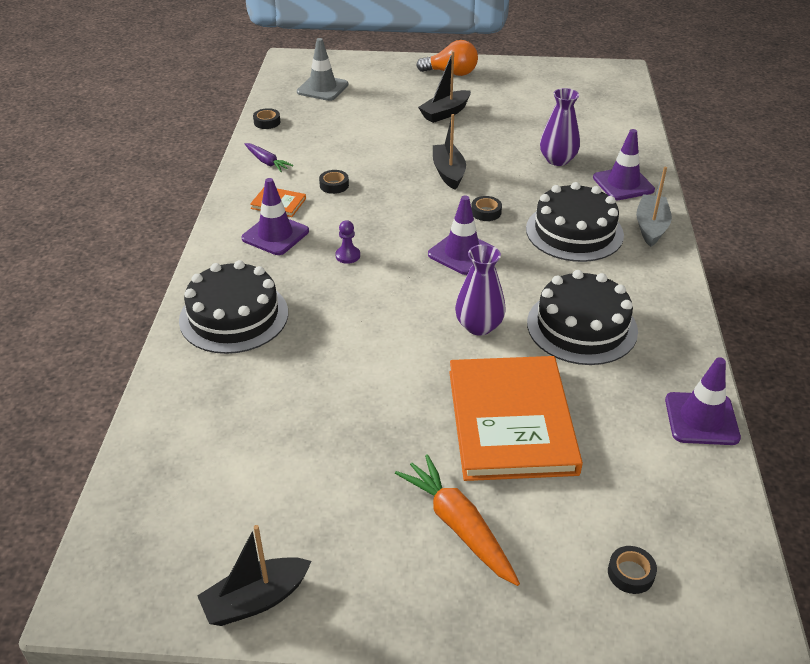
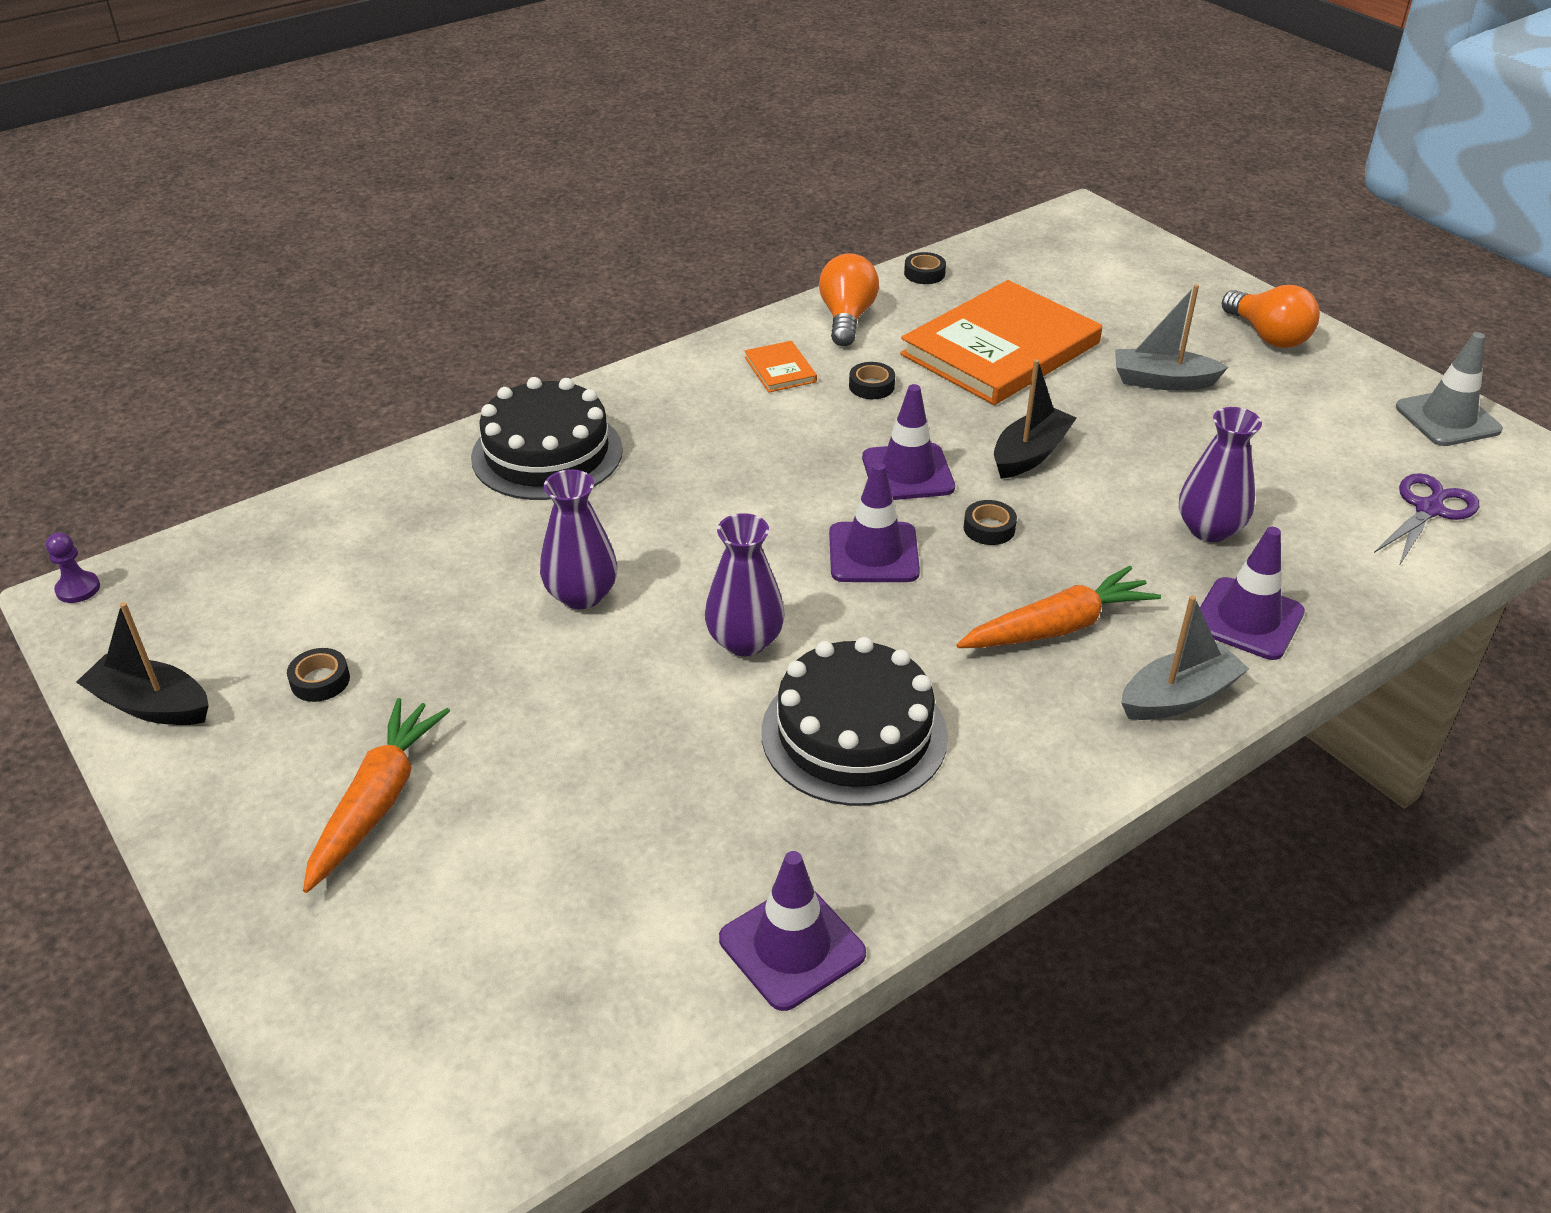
camera: 50 degrees right, 0 degrees up
purple traffic cone [241,178,309,255] -> purple traffic cone moved to [862,384,955,500]
purple carrot [245,143,293,172] -> orange light bulb [819,253,879,346]
grey traffic cone [297,38,348,101] -> grey traffic cone moved to [1396,332,1503,446]
purple pawn [336,220,360,264] -> purple pawn moved to [46,532,100,603]
black boat [418,51,471,123] -> grey boat [1115,284,1228,391]
orange book [449,356,583,481] -> orange book moved to [900,280,1102,405]
black cake [526,182,624,262] -> orange carrot [956,566,1161,648]
black tape [608,546,657,594] -> black tape moved to [287,648,350,702]
none -> purple vase [540,469,617,609]
none -> purple scissors [1374,473,1479,566]

